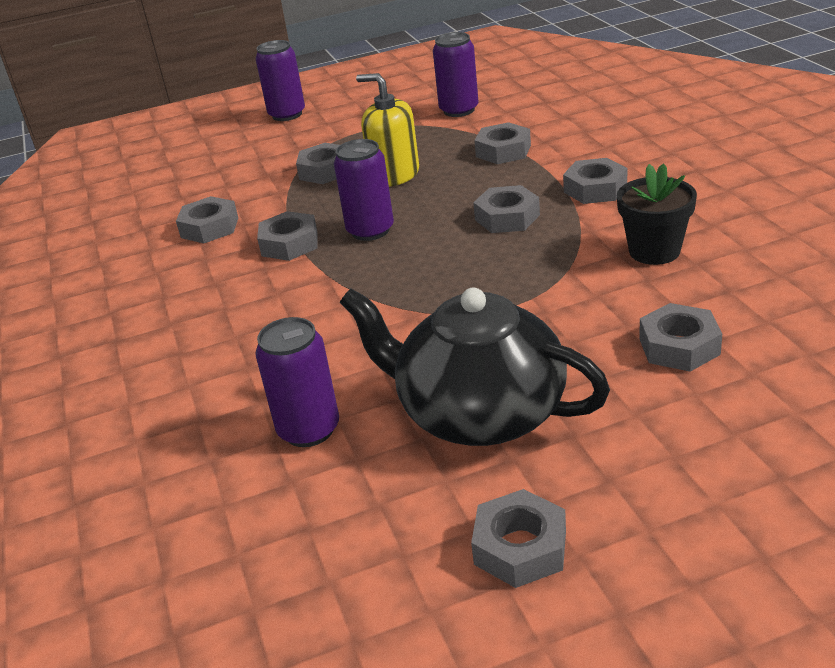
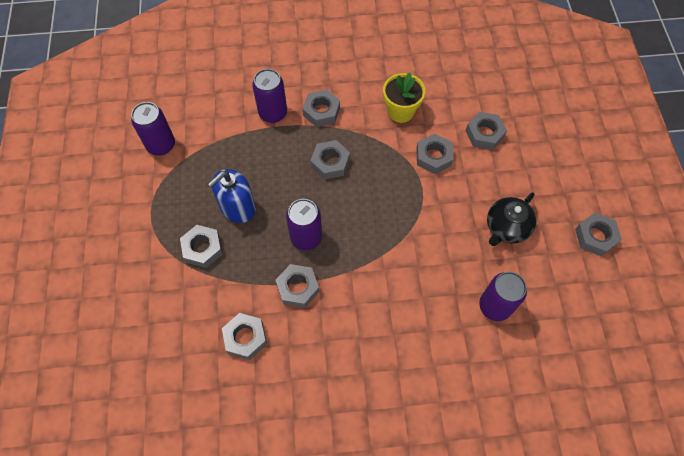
camera: 80 degrees left, 30 degrees up
purple can [256,40,305,121] -> purple can moved to [252,69,287,123]
black teapot [340,288,610,446] -> black teapot [487,192,536,246], size x0.58
yellow soap dispenser [356,73,419,187] -> blue soap dispenser [208,169,256,223]
grey nut [474,122,531,164] -> grey nut moved to [416,134,454,174]
black flower pot [617,163,697,265] -> yellow flower pot [383,73,425,123]

